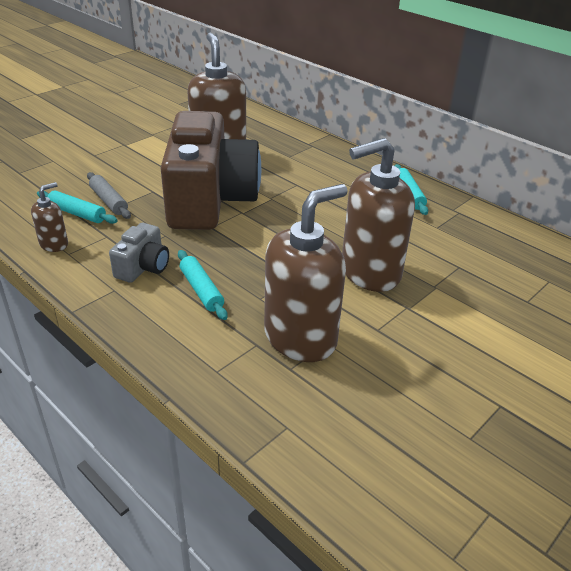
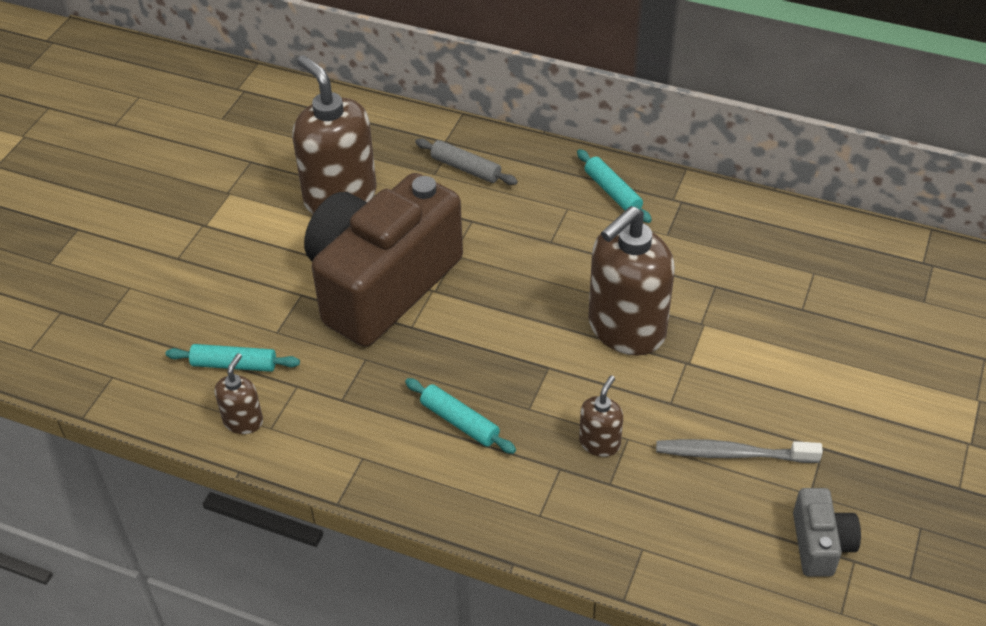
camera: 20 degrees left, 10 degrees up
grey rolling pin [87,172,131,219] -> grey rolling pin moved to [415,138,518,185]
grey camera [109,223,169,283] -> grey camera moved to [793,488,861,577]
brown camera [161,111,261,230] -> brown camera turned 120 degrees counterclockwise [304,173,463,347]
brown soap dispenser [264,184,348,362] -> brown soap dispenser [579,375,623,457], size x0.47
none -> grey toothbrush [656,439,823,463]

